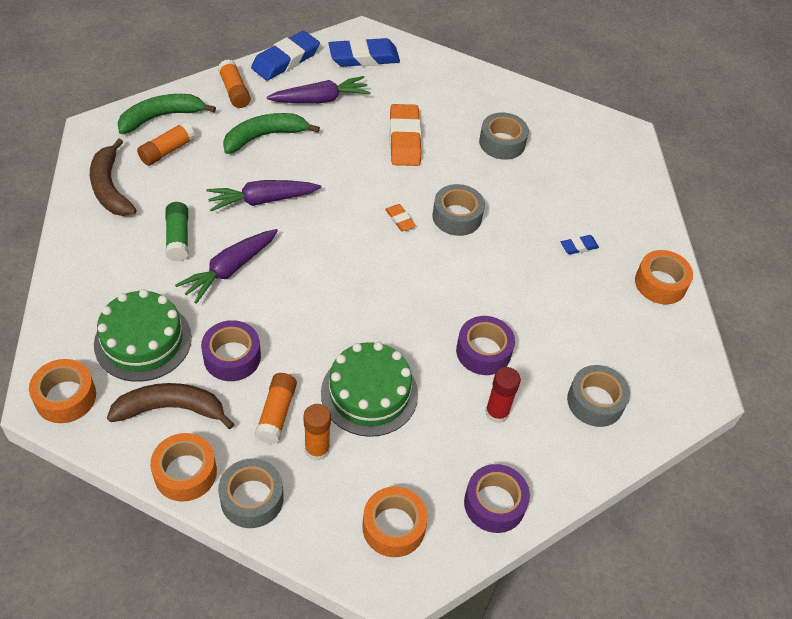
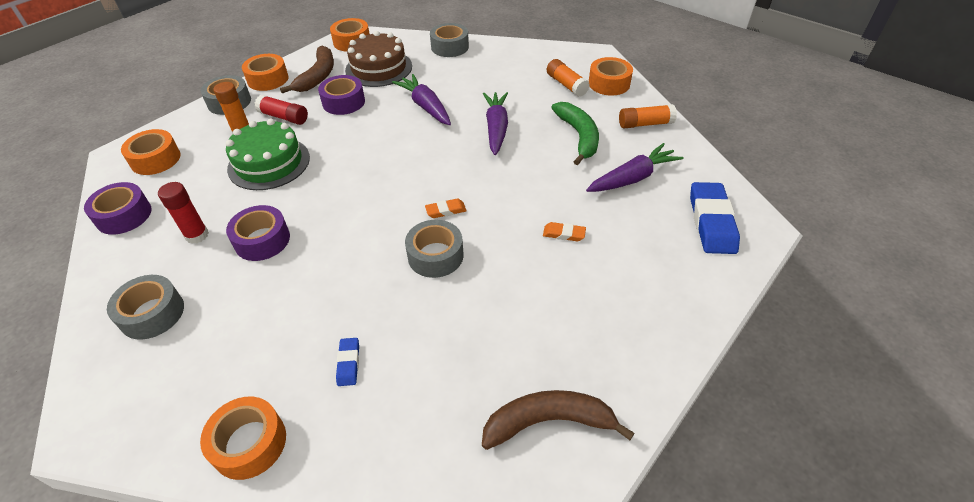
camera: 110 degrees right, 5 degrees down
brown banana [90,139,137,216] -> brown banana moved to [482,390,634,450]
green cake [94,289,192,382] -> brown cake [345,31,412,87]
green banana [118,94,216,134] -> orange tape [589,57,633,96]
green glue stick [165,202,188,262] -> none
blue eraser [251,31,320,80] -> none
orange glue stick [255,373,297,444] -> red glue stick [255,95,308,125]
purple carrot [266,76,371,104] -> purple carrot turned 120 degrees counterclockwise [586,143,684,192]
orange eraser [390,104,421,166] -> orange eraser [543,222,586,241], size x0.48
grey tape [479,112,529,160] -> grey tape moved to [430,23,469,57]

